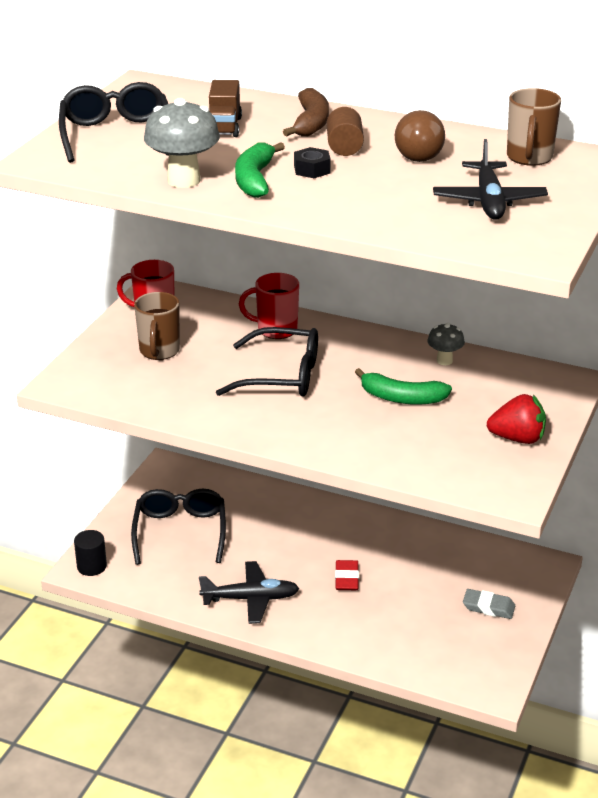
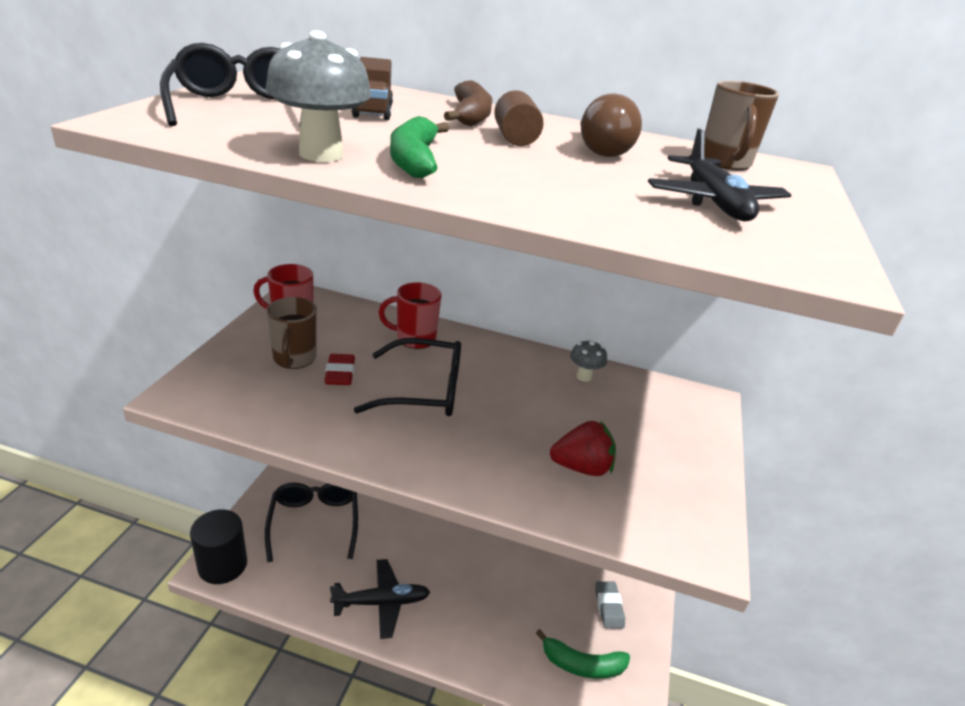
camera: 10 degrees left, 0 degrees up
black cylinder [74,530,107,576] -> black cylinder [190,509,247,584], size x1.59
black nut [294,147,331,178] -> none
red eraser [335,560,359,590] -> red eraser moved to [324,354,355,385]
green banana [355,368,452,405] -> green banana moved to [536,629,630,679]
grey eraser [463,589,515,619] -> grey eraser turned 75 degrees clockwise [595,581,625,628]
red strawberry [487,394,546,444] -> red strawberry moved to [550,421,616,476]

